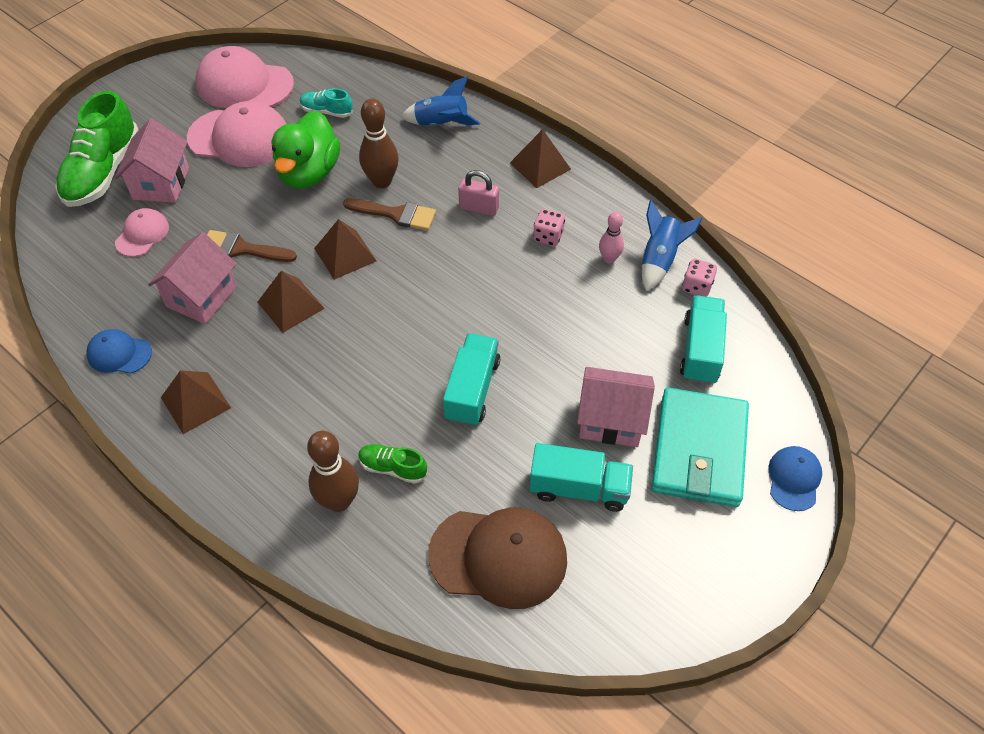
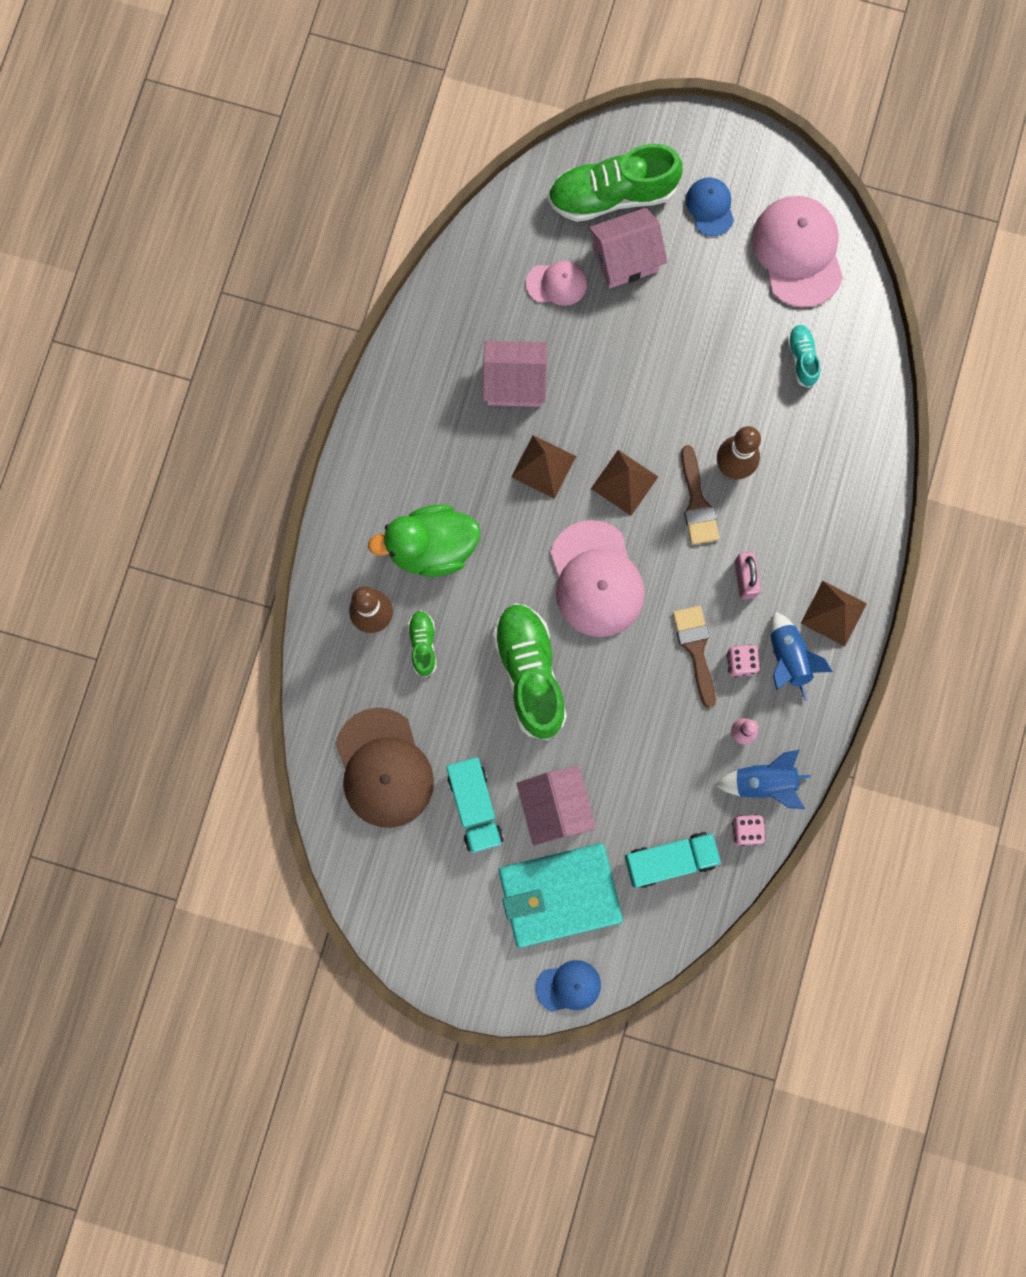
camera: 65 degrees right, 25 degrees up
blue cap [86,329,152,374] -> blue cap moved to [686,177,734,236]
brown pyramid [161,370,231,434] -> none
pink cap [187,101,286,167] -> pink cap moved to [550,520,645,637]
brown brush [207,230,297,262] -> brown brush moved to [673,606,716,708]
green duck [271,111,340,188] -> green duck moved to [368,505,480,577]
blue rocket [401,76,480,126] -> blue rocket moved to [770,612,833,701]
turquoise truck [443,333,500,426] -> green shoe [492,603,567,740]

